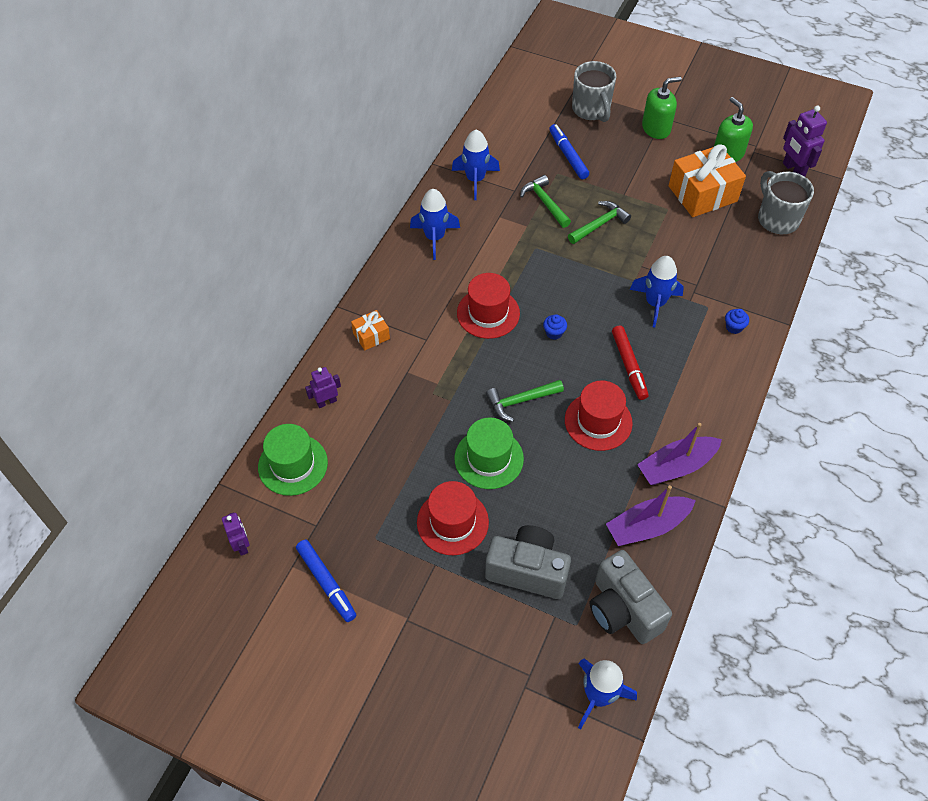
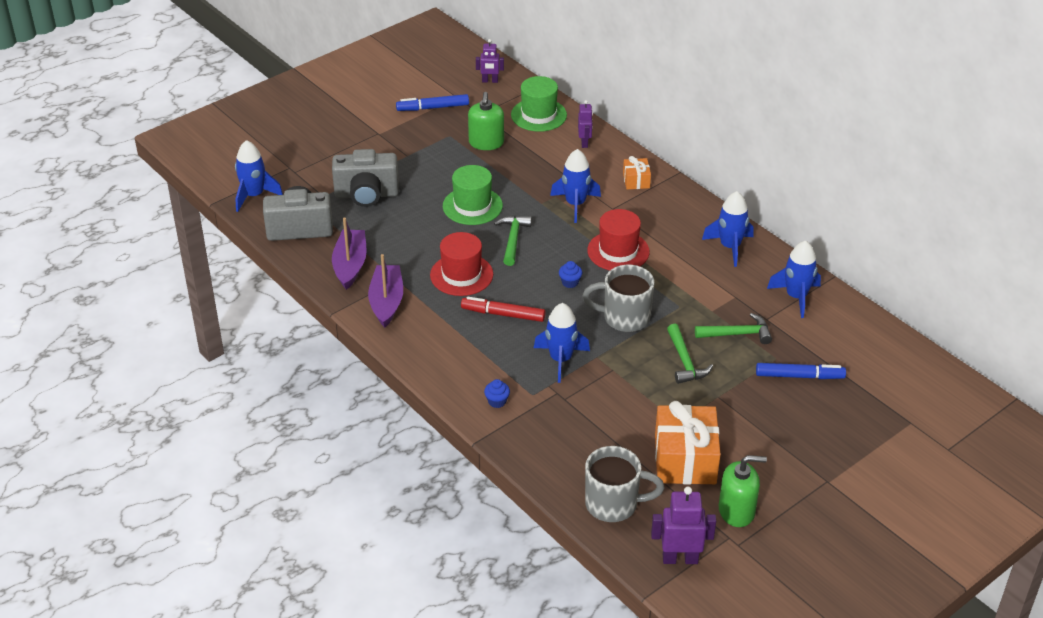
camera: 115 degrees right, 15 degrees down
red hat [417,481,489,555] -> none
grey camera [485,525,571,599] -> grey camera turned 45 degrees clockwise [332,149,399,207]
grey mug [572,61,616,122] -> grey mug moved to [583,265,654,332]
green soap dispenser [642,77,682,139] -> green soap dispenser moved to [468,92,504,150]
none -> blue rocket [550,149,601,223]

